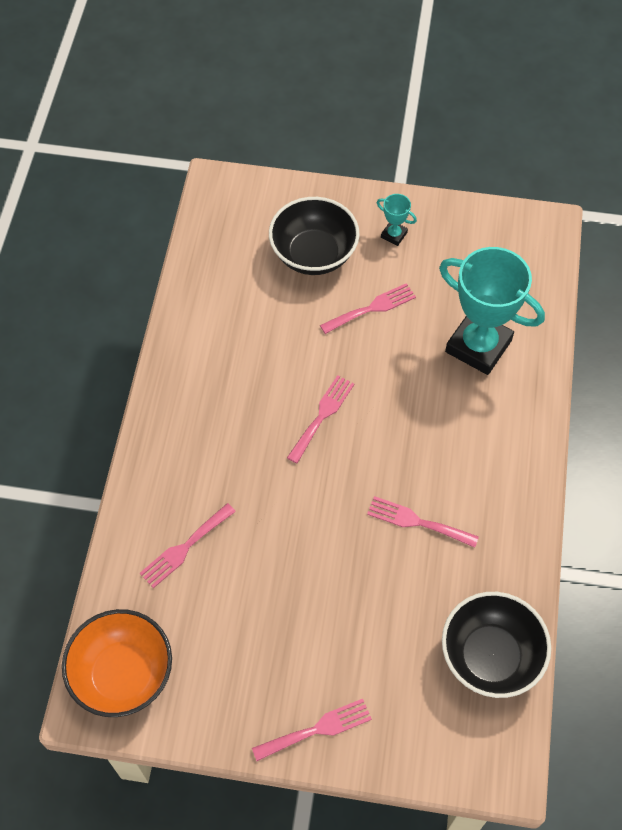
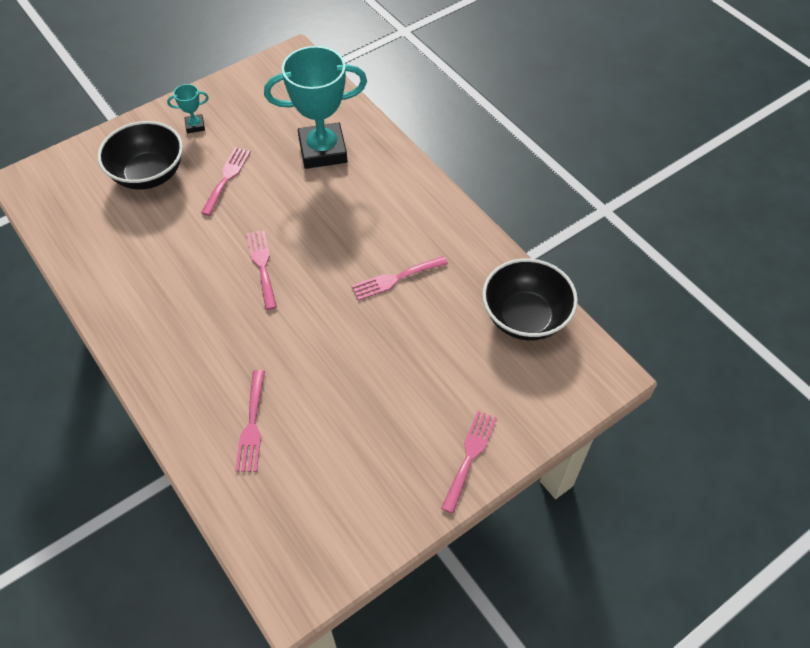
camera: 45 degrees left, 5 degrees down
orange bowl [62,609,172,717] -> none

